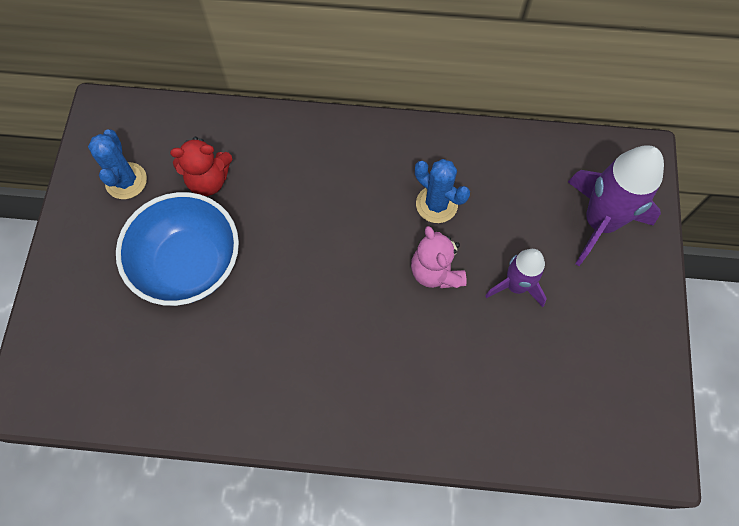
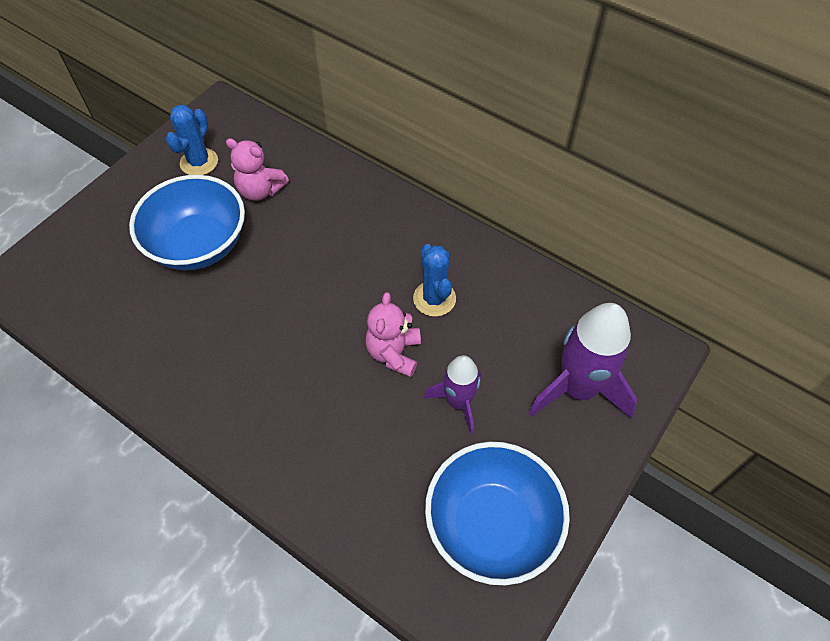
camera: 30 degrees right, 10 degrees down
red teddy bear [170,137,232,196] -> pink teddy bear [226,138,289,201]
none -> blue bowl [425,442,570,585]

